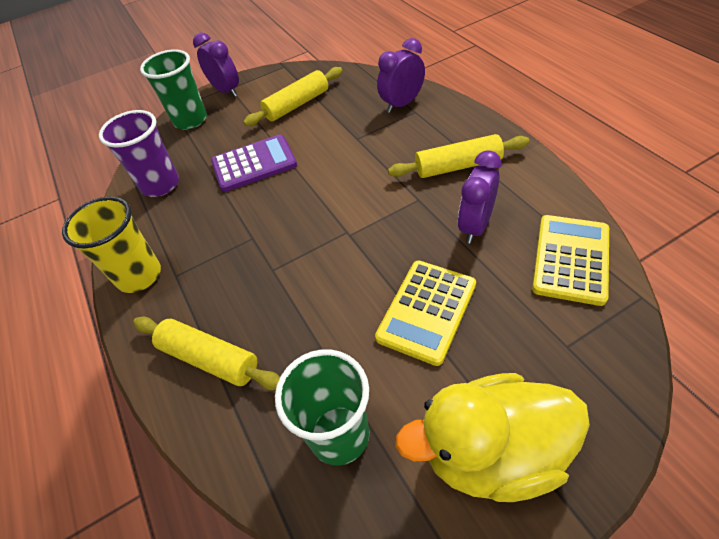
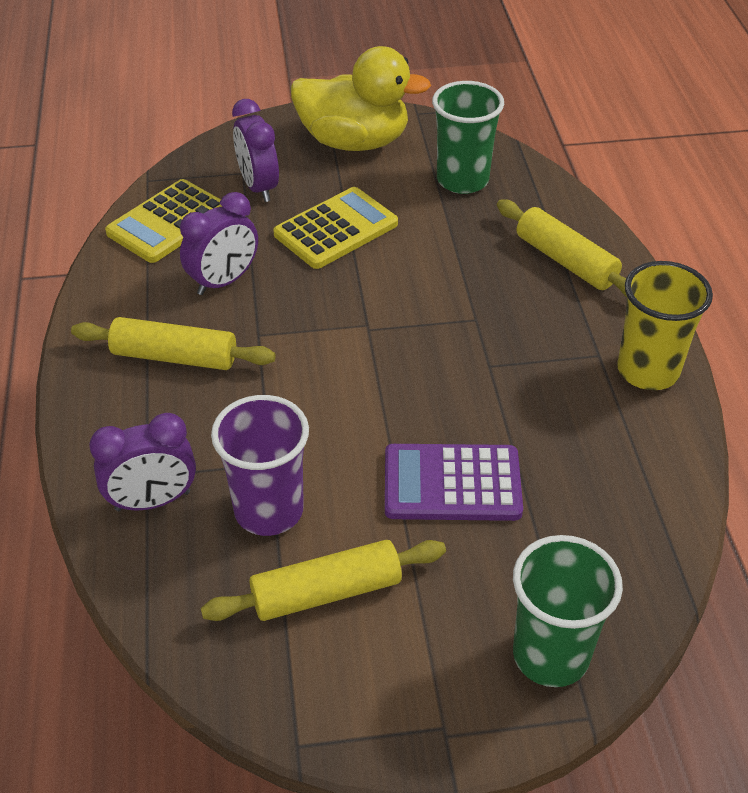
camera: 165 degrees left, 5 degrees down
purple cup [99,110,179,197] -> purple cup moved to [211,395,309,536]
purple clock [193,33,239,97] -> purple clock moved to [232,99,279,202]

